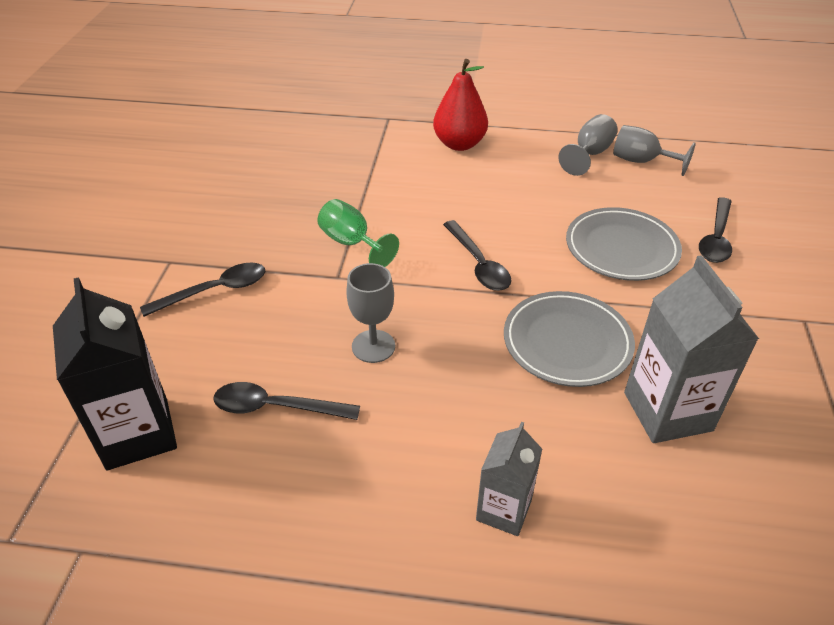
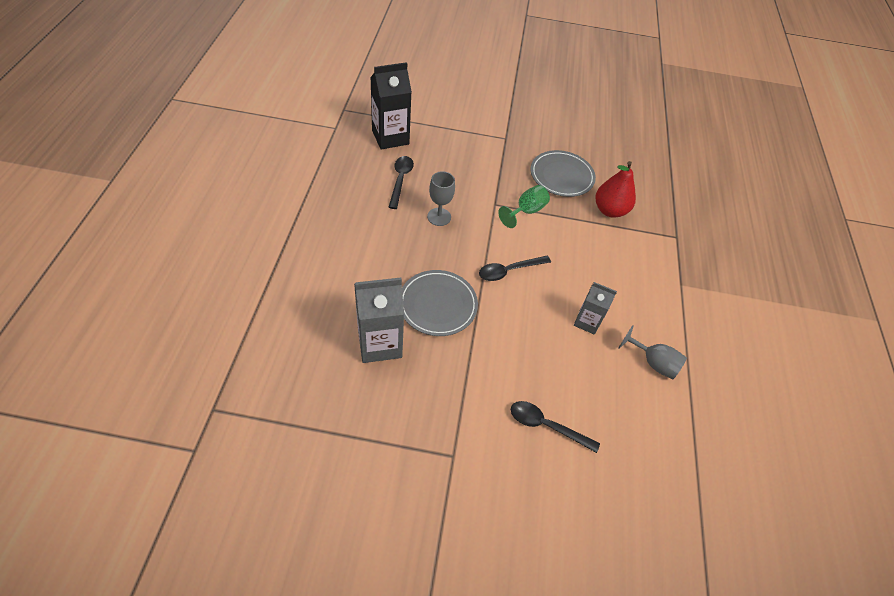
camera: 85 degrees right, 10 degrees up
black spoon [140,263,265,317] -> none
red pear [433,59,488,151] -> red pear moved to [595,161,636,218]
grey carton [476,422,542,536] -> grey carton moved to [574,282,617,335]
grey plate [566,207,682,281] -> grey plate moved to [530,150,596,197]
grey goblet [613,125,696,176] -> none

